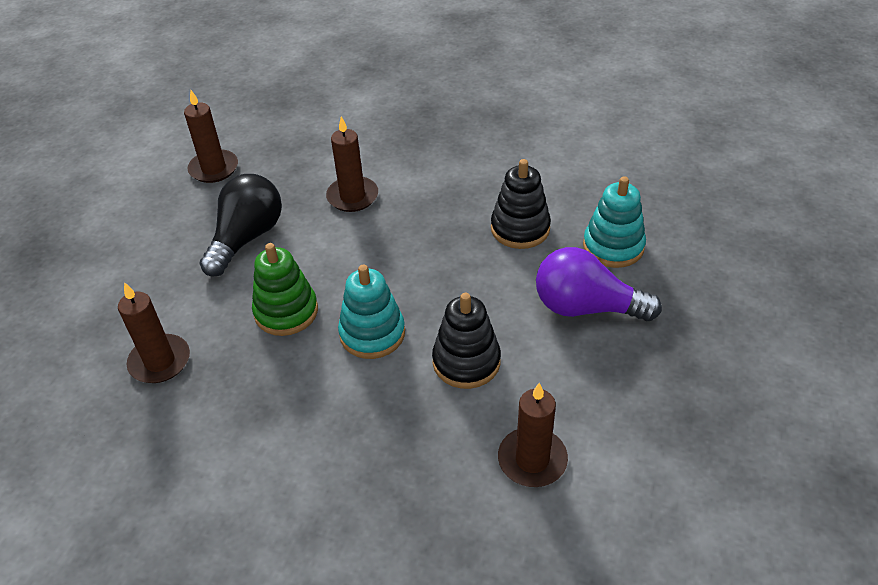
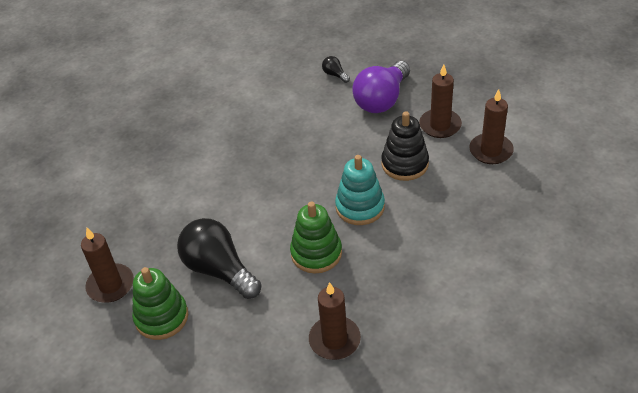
camera: 70 degrees left, 0 degrees up
brown candle [326,116,378,212] -> brown candle moved to [419,65,462,138]
black stacking toy [491,159,551,249] -> none
turquoise stacking toy [583,176,646,268] -> black light bulb [322,56,350,83]
none -> green stacking toy [132,267,188,340]

